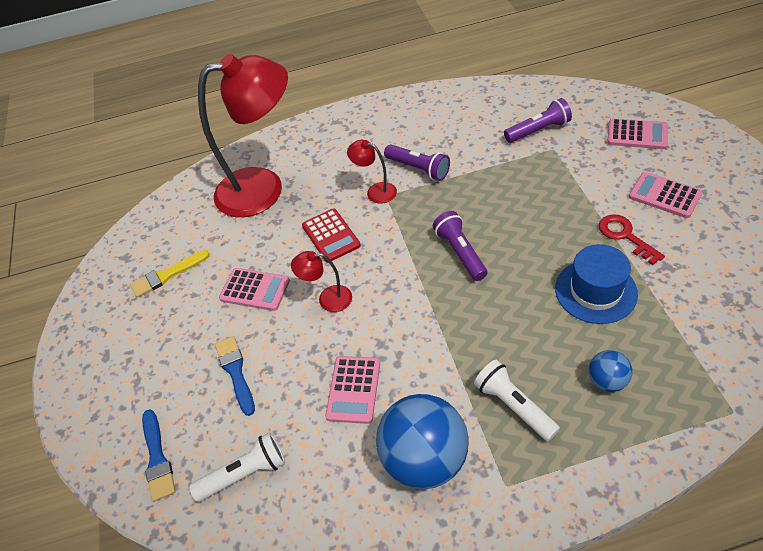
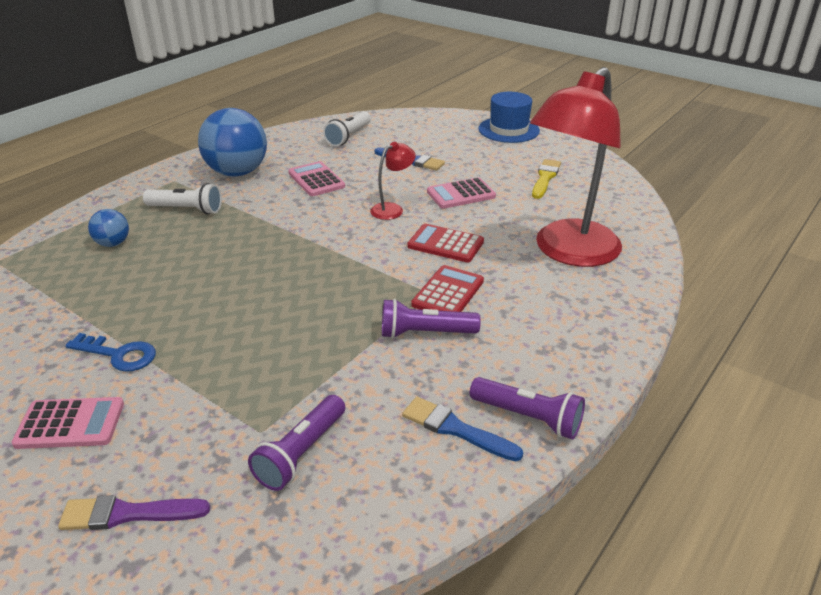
camera: 135 degrees right, 15 degrees down
blue brush [142,409,176,502] -> blue brush moved to [402,397,523,461]
red lamp [347,140,397,204] -> red calculator [411,265,484,312]
purple flashlight [433,211,487,281] -> purple flashlight moved to [470,377,585,439]
blue hat [555,244,638,324] -> blue hat moved to [479,92,540,143]
red key [599,214,665,265] -> blue key [65,333,156,372]
pink calculator [607,118,668,149] -> purple brush [58,495,210,530]

